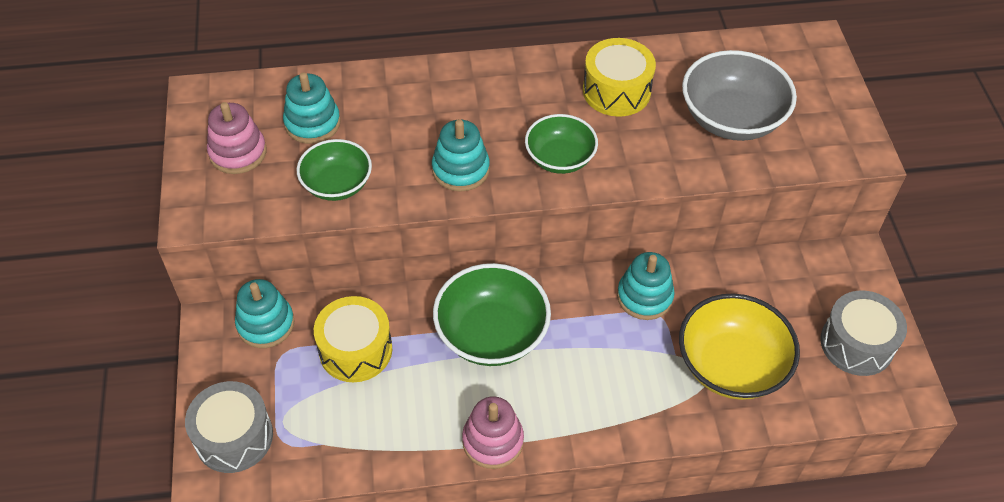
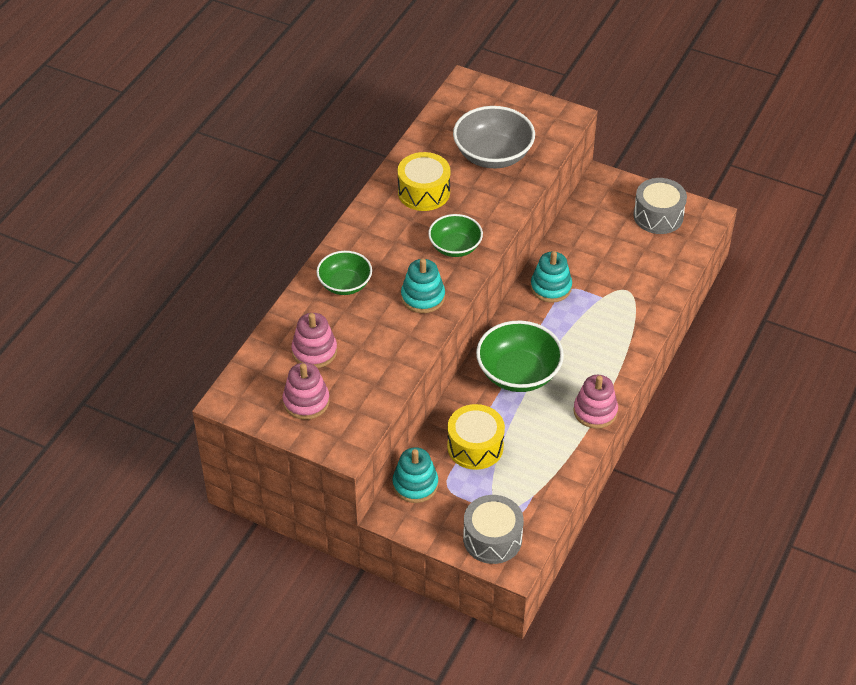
camera: 55 degrees left, 5 degrees down
turquoise stacking toy [283,72,341,144] -> pink stacking toy [291,313,337,368]
green bowl [297,139,372,201] -> green bowl moved to [316,251,372,295]
yellow bowl [679,293,800,400] -> none

